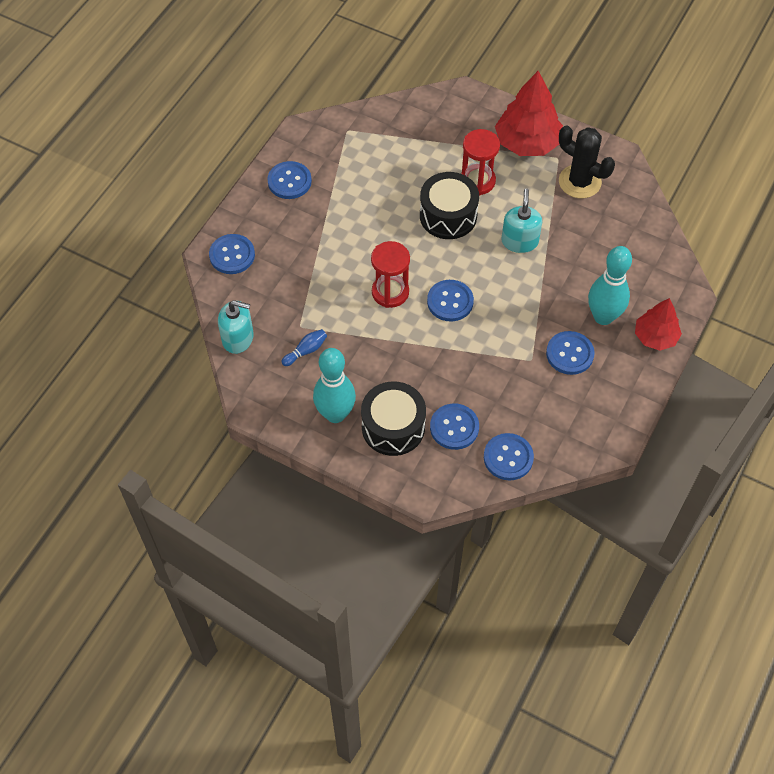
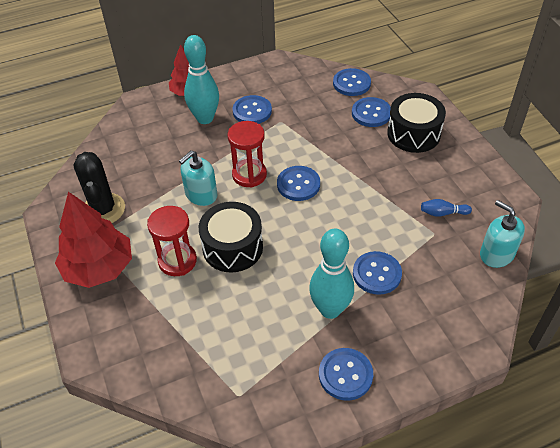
camera: 140 degrees left, 10 degrees down
blue button [209,234,255,274] -> blue button moved to [353,251,402,295]
turquoise bowling pin [313,348,356,423] -> turquoise bowling pin moved to [309,228,354,319]
red hourglass [371,241,410,308] -> red hourglass moved to [228,121,267,188]

